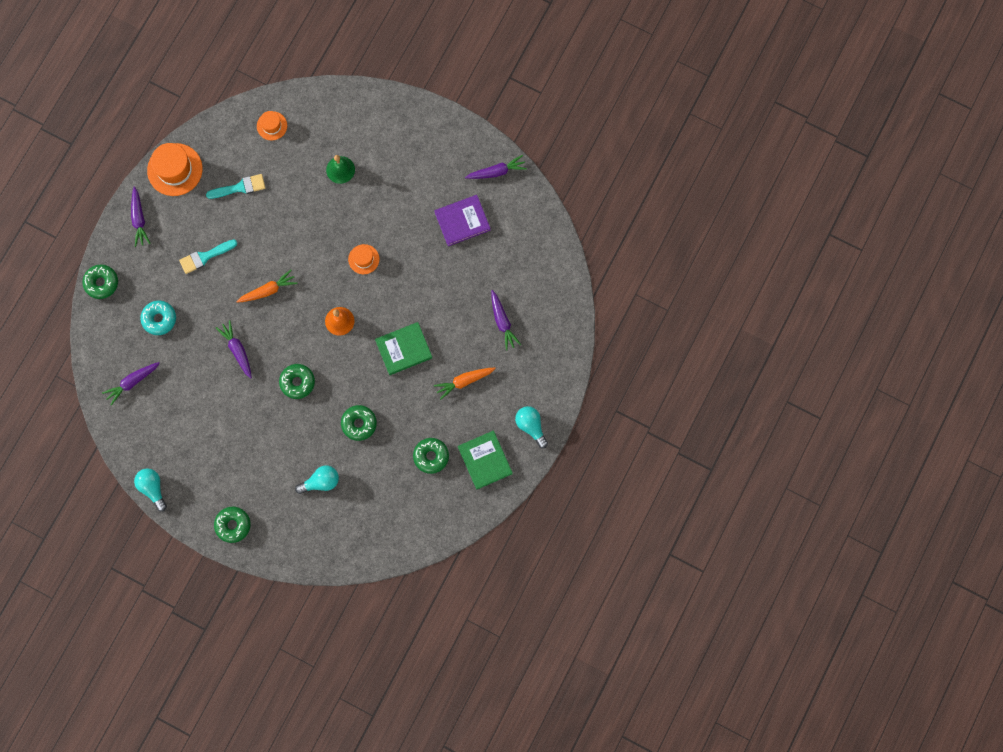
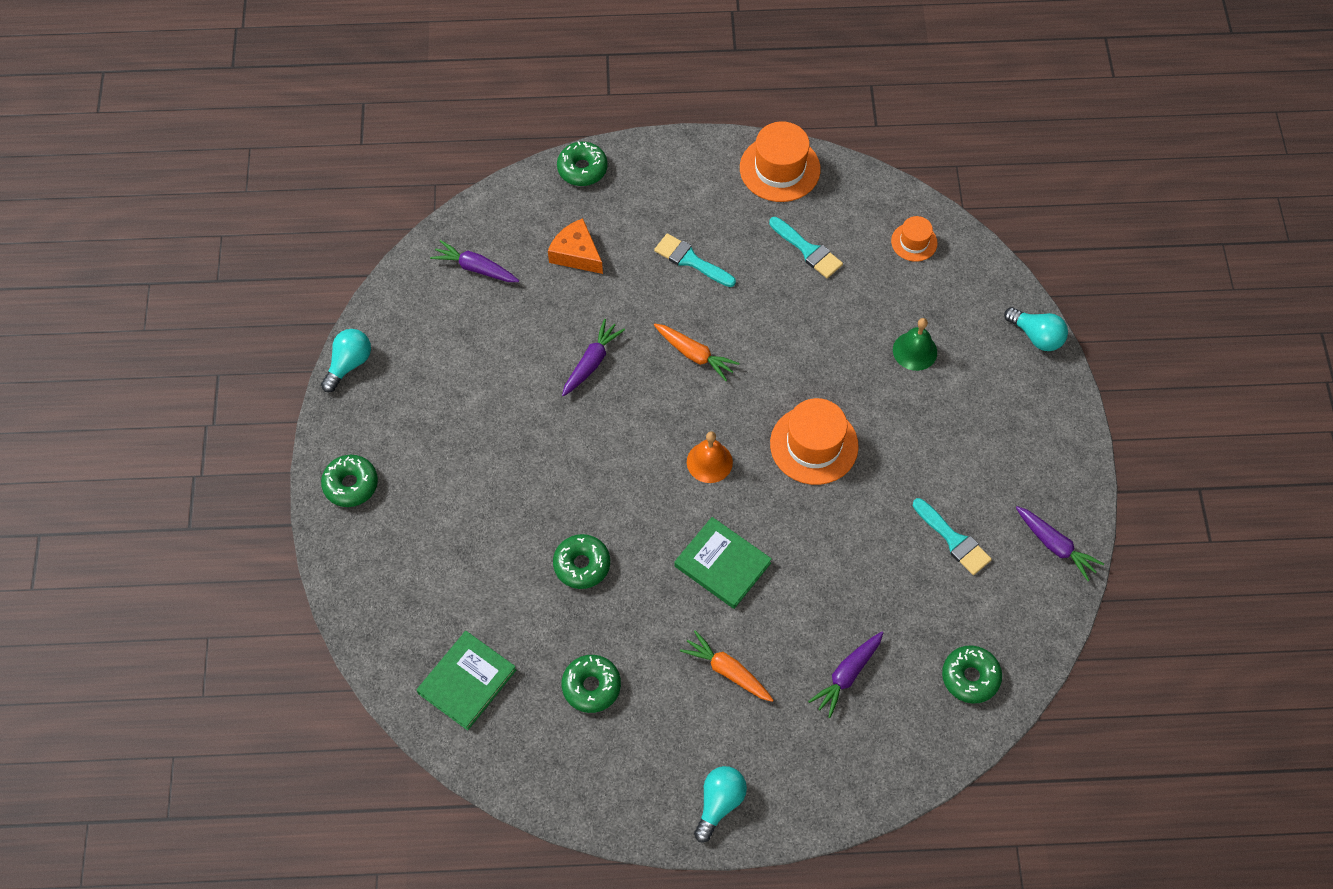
camera: 60 degrees right, 15 degrees down
purple carrot [131,186,151,247] -> none
turquoise donut [140,301,176,335] -> orange cheese [548,218,603,274]
green donut [279,364,315,399] -> green donut moved to [942,645,1002,704]
turquoise light bulb [295,465,339,494] -> turquoise light bulb moved to [1004,307,1068,351]
orange hat [348,244,379,274] -> orange hat [770,398,859,485], size x1.80
purple book [434,195,491,246] -> turquoise brush [913,498,992,575]
green book [458,430,513,490] -> green book moved to [417,631,516,730]

